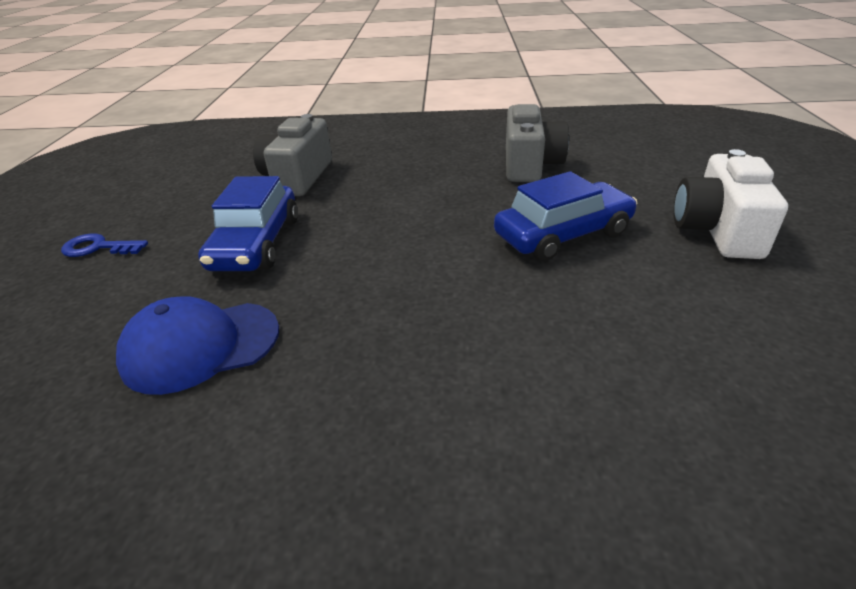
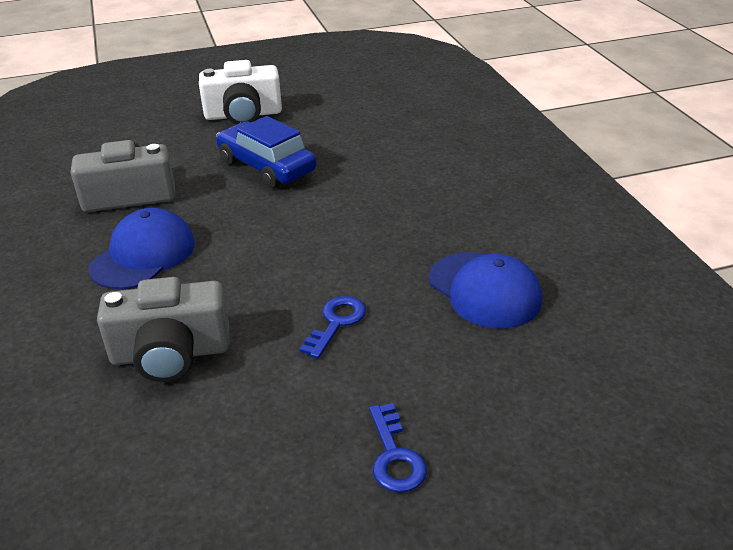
camera: 110 degrees left, 0 degrees up
blue car [198,176,298,271] -> blue key [300,296,366,359]
none -> blue cap [88,208,195,290]

